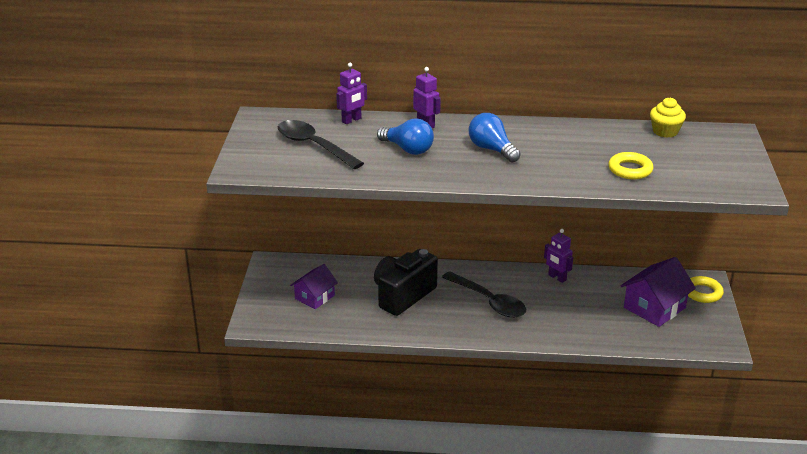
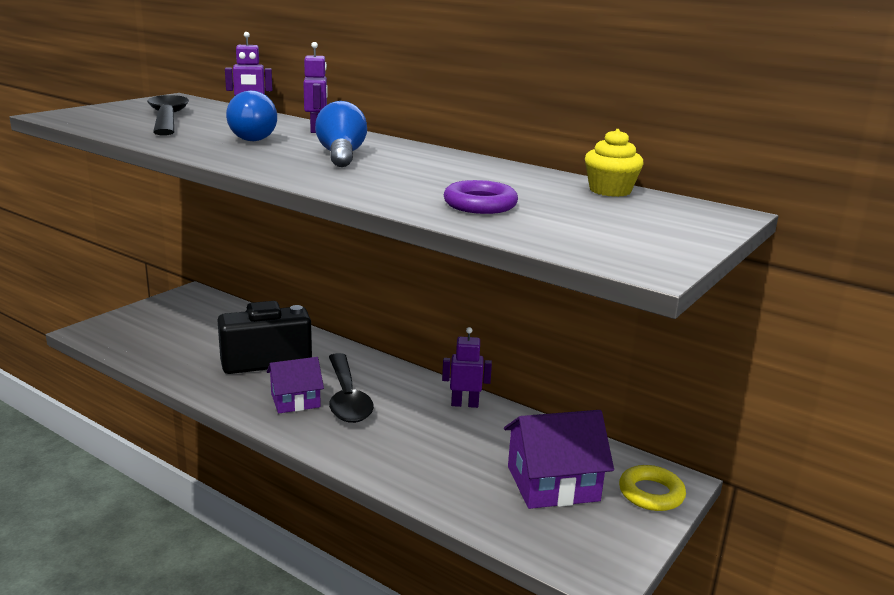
camera: 30 degrees right, 10 degrees down
purple house [290,264,338,309] -> purple house moved to [267,357,324,413]
purple robot [544,229,573,283] -> purple robot turned 105 degrees clockwise [442,327,492,408]
yellow ring [608,152,653,179] -> purple ring [444,180,518,214]

